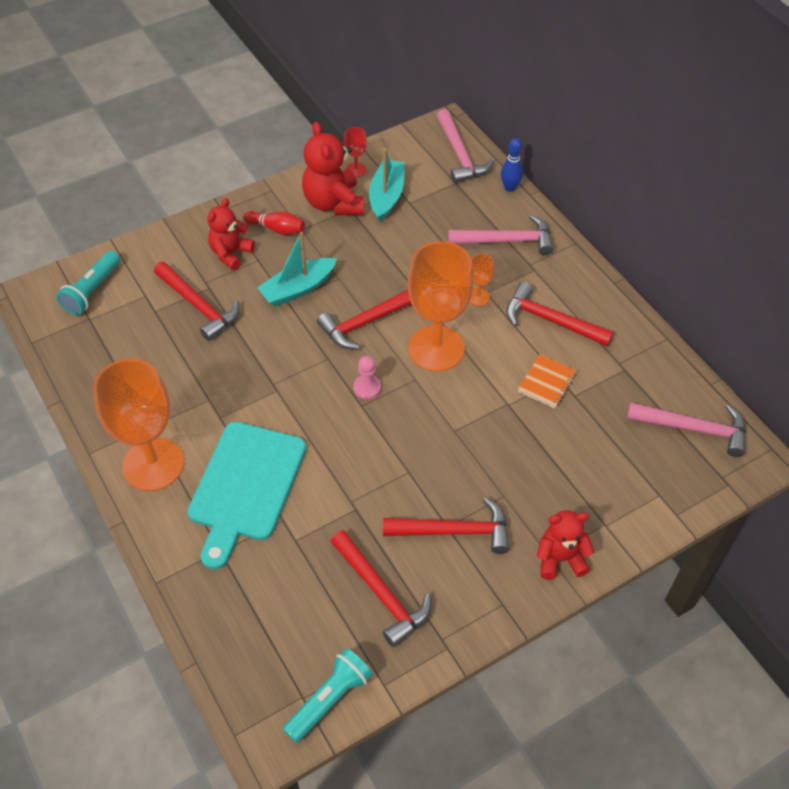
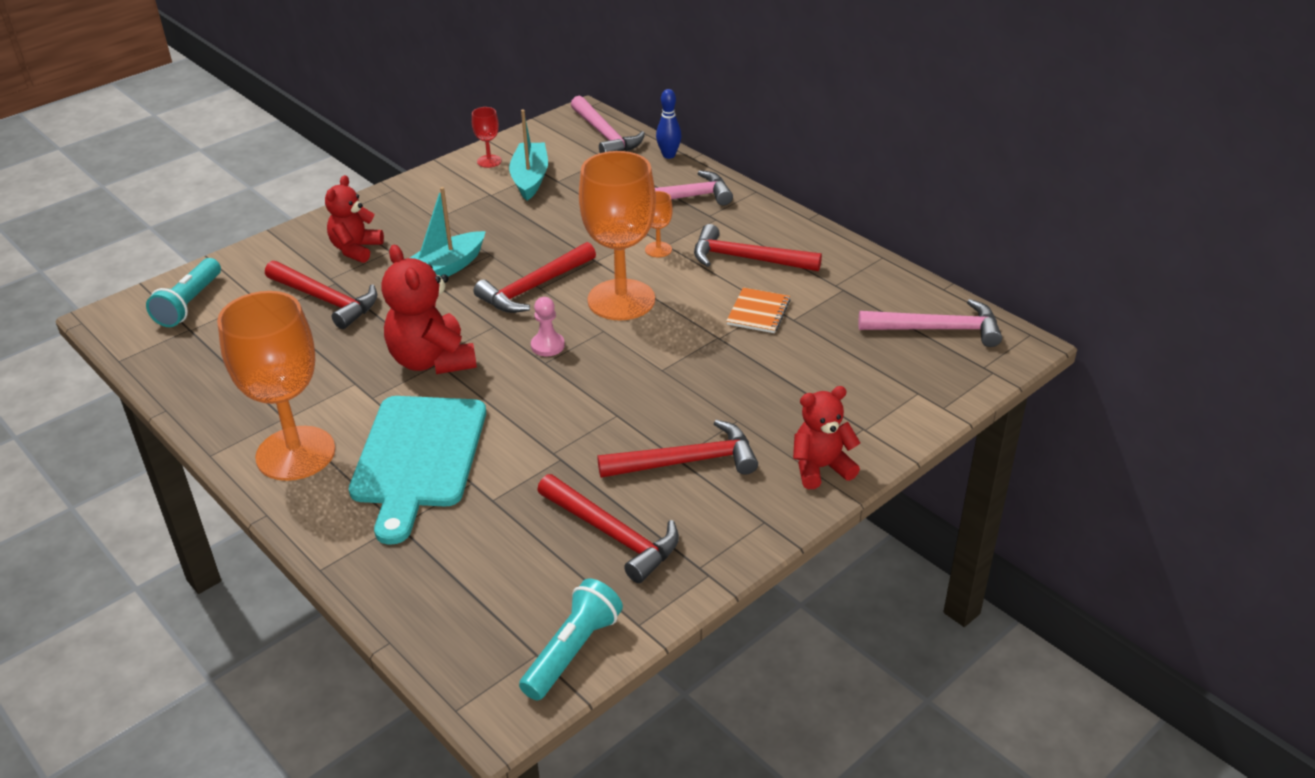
camera: 10 degrees left, 15 degrees down
red bowling pin [243,211,305,235] -> none
red teddy bear [302,122,364,216] -> red teddy bear moved to [381,245,477,374]

